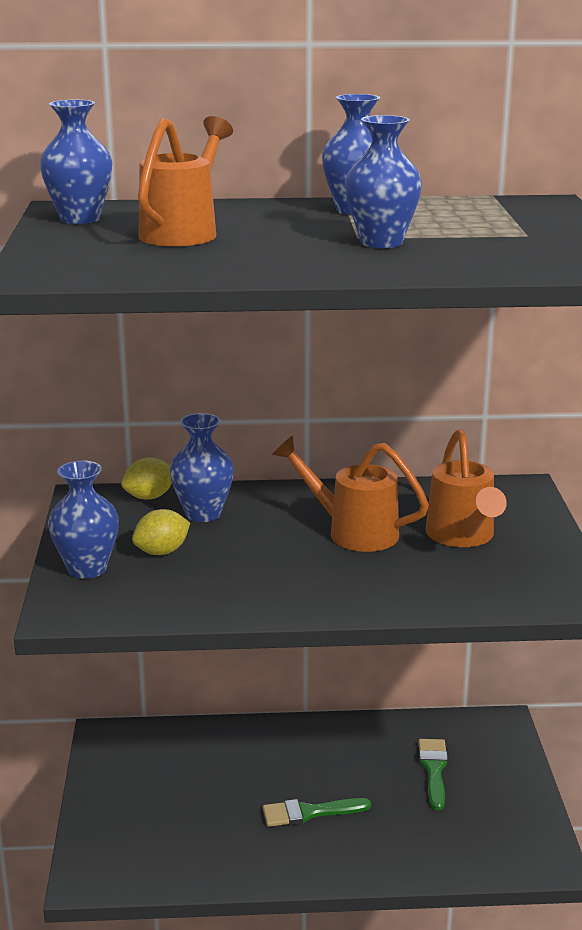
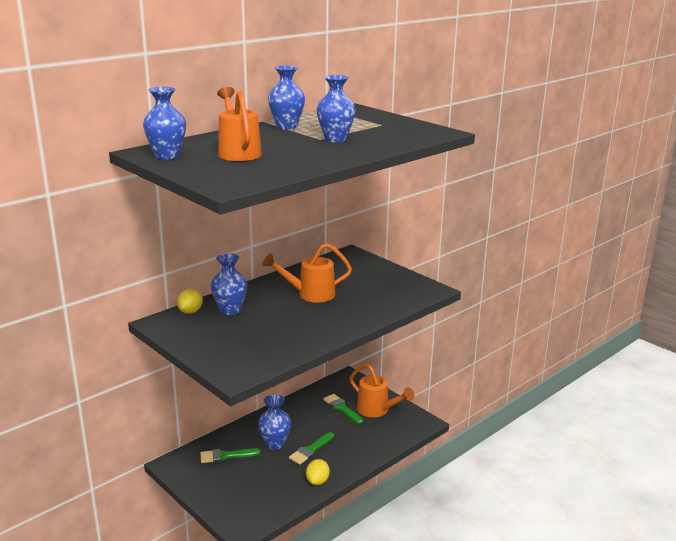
camera: 40 degrees left, 0 degrees up
blue vase [48,461,119,579] -> blue vase moved to [258,394,291,449]
yellow lemon [132,509,190,555] -> yellow lemon moved to [306,459,330,485]
orange watering can [425,429,507,547] -> orange watering can moved to [350,363,414,417]
none -> green brush [200,449,260,463]

